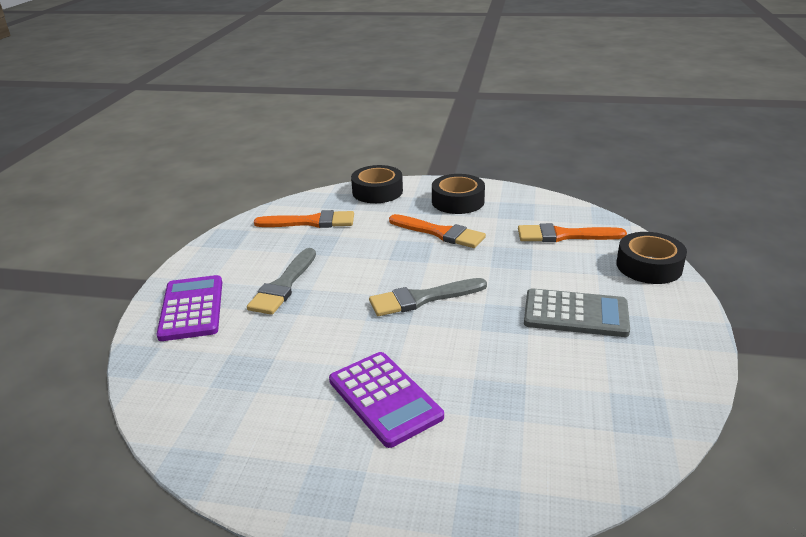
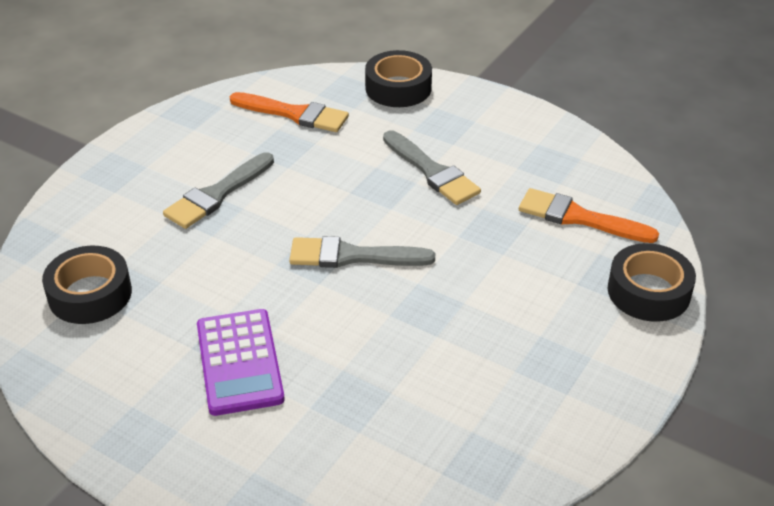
camera: 20 degrees right, 10 degrees up
purple calculator [157,275,222,341] -> none
orange brush [389,214,486,248] -> grey brush [383,130,481,205]
black tape [432,174,485,214] -> black tape moved to [42,246,132,324]
grey calculator [524,288,630,337] -> none

